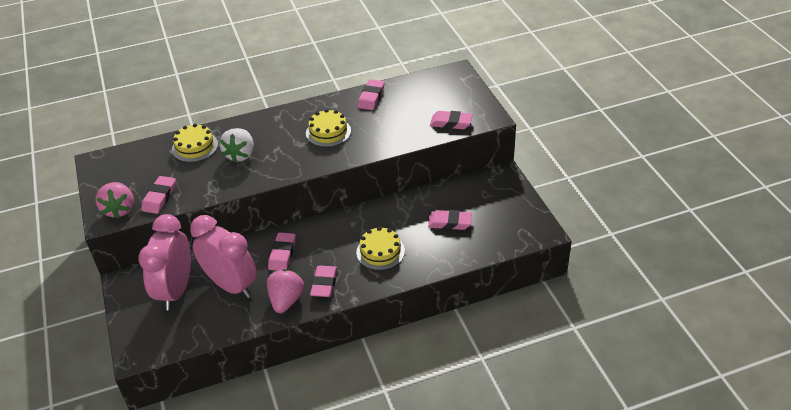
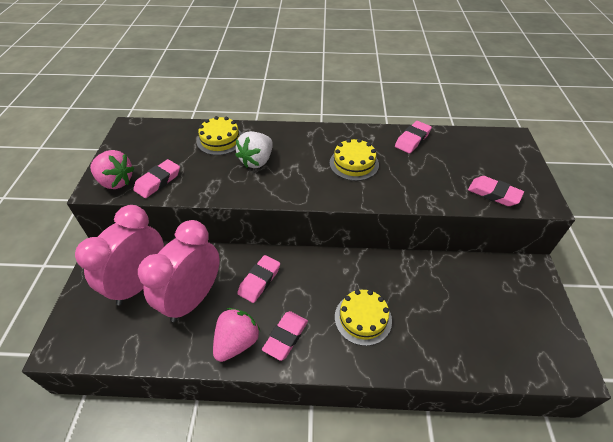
camera: 20 degrees right, 5 degrees up
pink strawberry [95,182,134,219] -> pink strawberry turned 75 degrees counterclockwise [90,150,135,189]
pink clock [190,215,257,298] -> pink clock turned 120 degrees counterclockwise [138,220,220,322]
pink eraser [428,210,472,230] -> none

